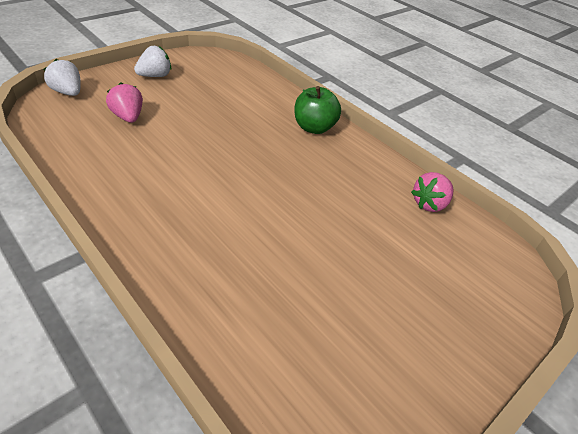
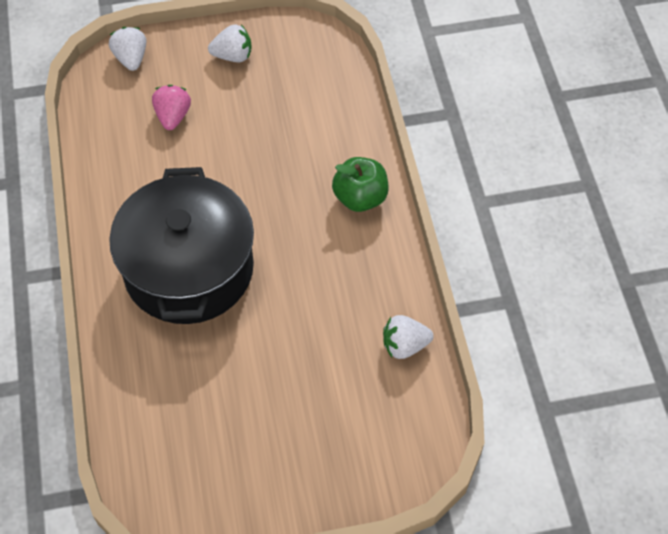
camera: 35 degrees right, 15 degrees up
pink strawberry [411,172,454,212] -> white strawberry [383,315,434,359]
none -> black pot [109,167,254,324]

